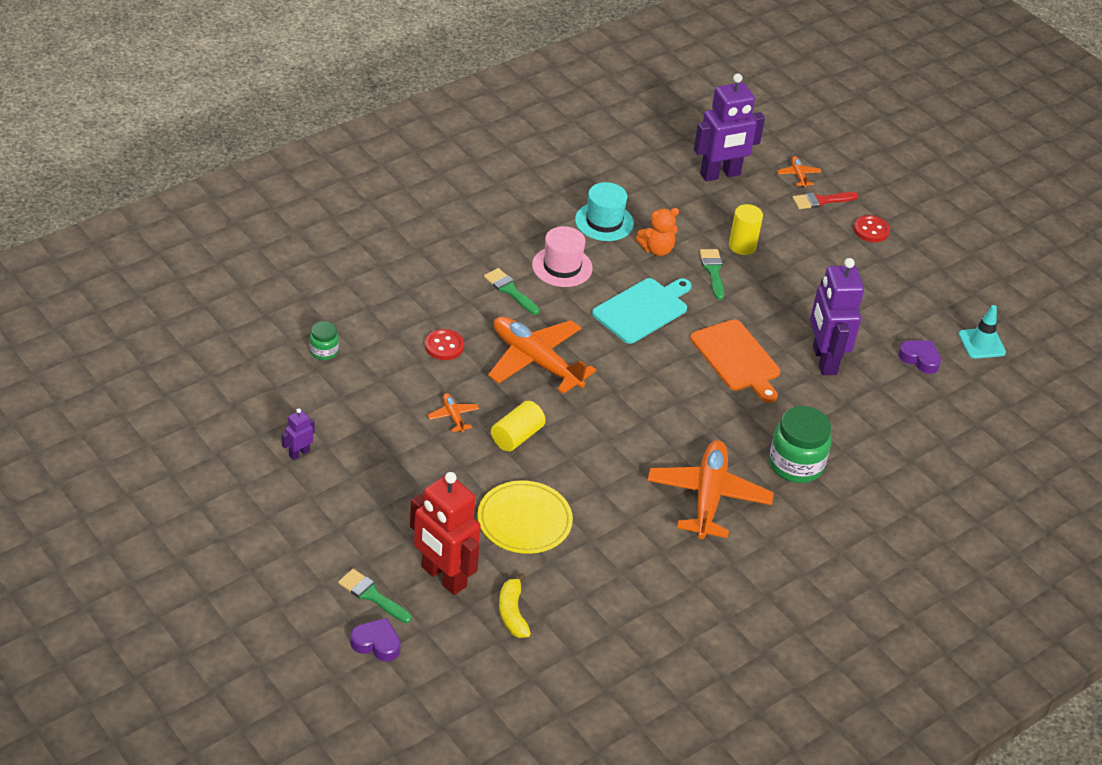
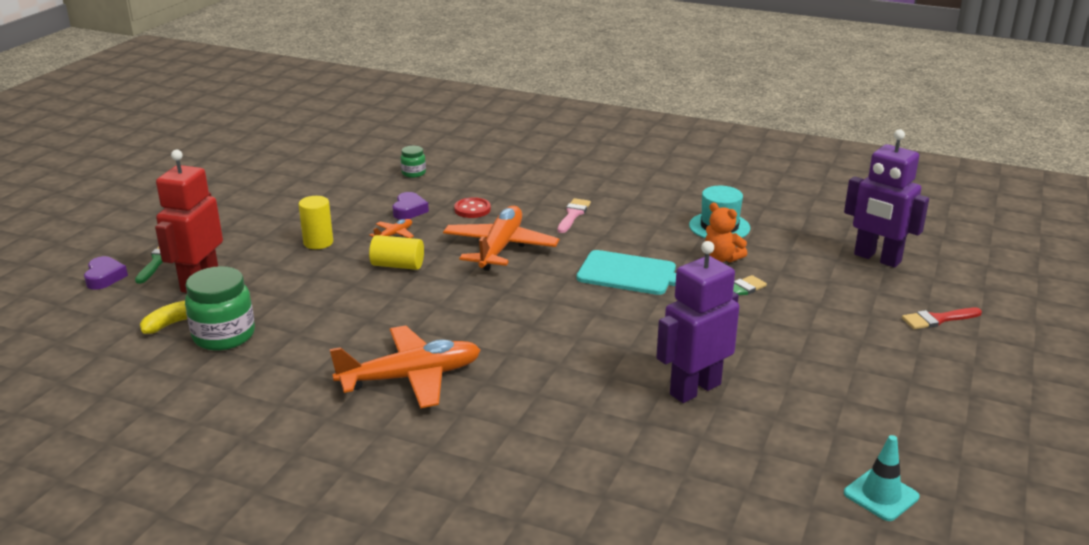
camera: 65 degrees right, 15 degrees down
purple robot [282,408,315,460] -> none
yellow plate [478,480,573,554] -> none
green brush [484,268,540,315] -> pink brush [557,198,591,233]
pink hat [532,226,593,287] -> none
orange cutting board [690,319,780,403] -> none
yellow cylinder [729,204,763,255] -> yellow cylinder moved to [298,196,333,249]
green jar [769,406,831,483] -> green jar moved to [185,266,255,351]
orange plane [777,156,821,188] -> none
red brush [792,192,859,209] -> red brush turned 60 degrees counterclockwise [902,308,982,329]
red button [853,215,890,242] -> none
purple heart [898,340,941,374] -> purple heart moved to [393,192,429,220]

